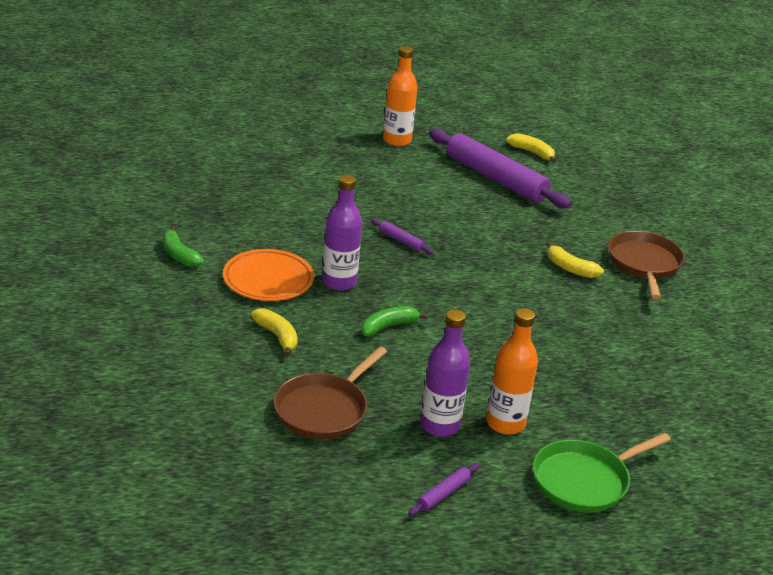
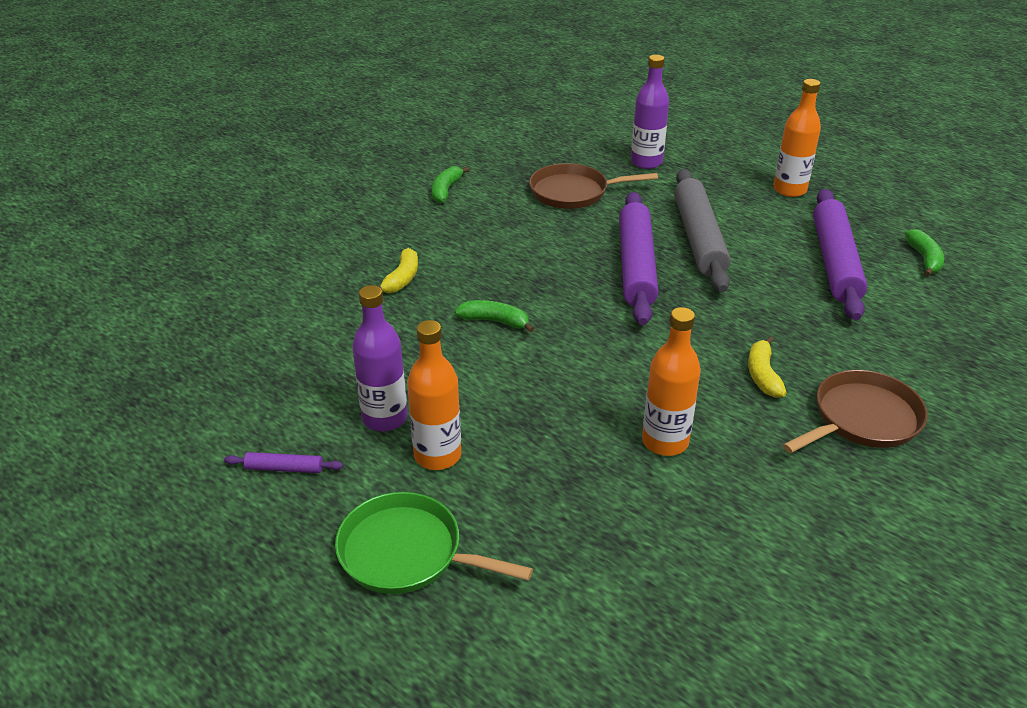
camera: 55 degrees right, 5 degrees up
orange plate [223,249,314,301] -> none
brown pan [274,347,387,439] -> brown pan moved to [529,163,658,209]
purple bottle [322,175,362,290] -> purple bottle moved to [631,55,669,169]
purple rolling pin [371,218,434,255] -> purple rolling pin [619,192,658,325], size x2.46
yellow banana [506,133,556,163] -> green banana [905,229,944,276]
none -> orange bottle [642,307,701,456]
none -> grey rolling pin [674,169,731,292]

